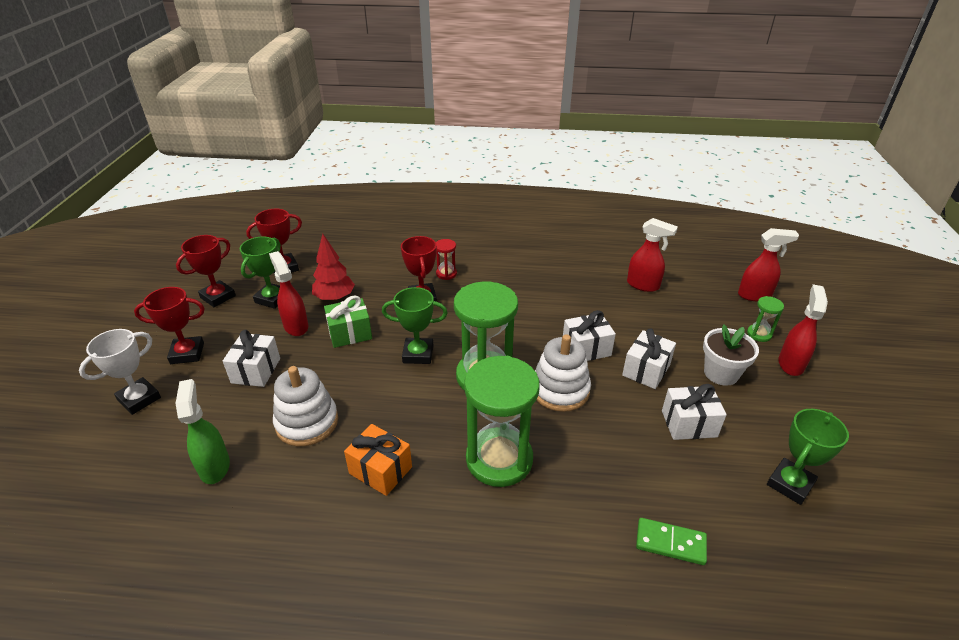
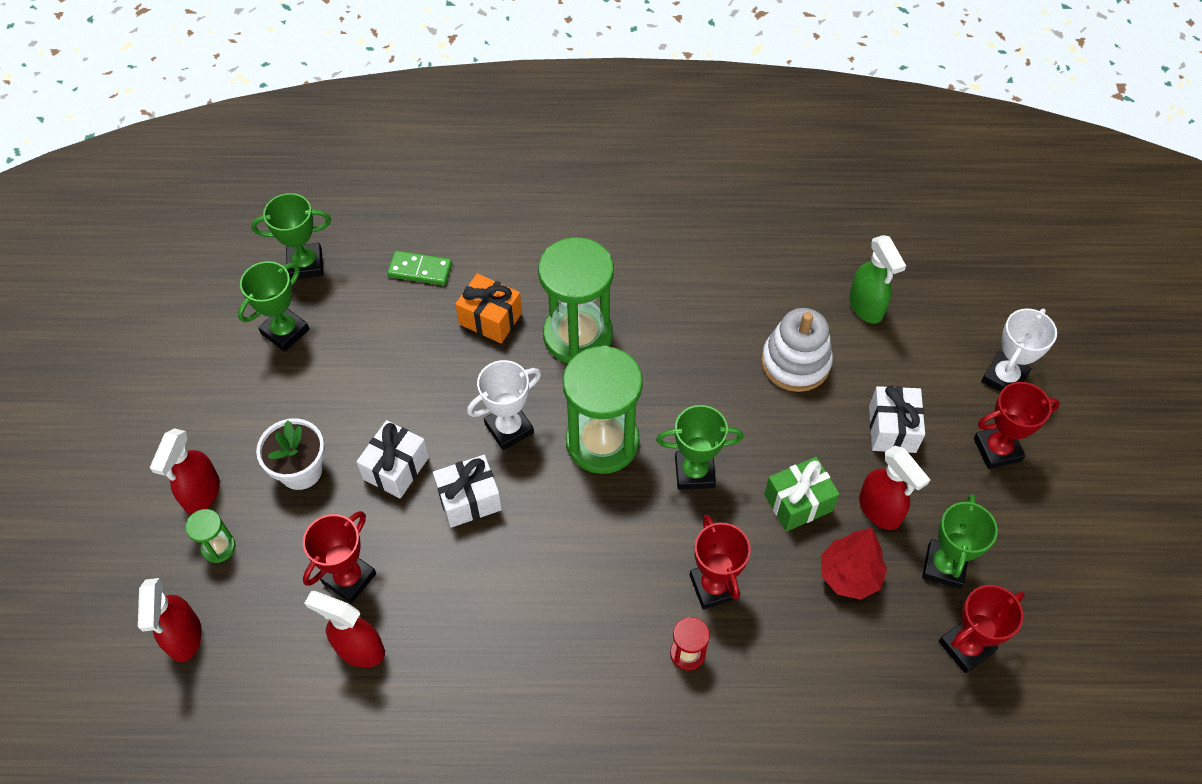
camera: 175 degrees right, 20 degrees up
red trophy [176,235,236,307] -> red trophy moved to [303,511,376,604]
orange gift [344,424,412,496] -> orange gift moved to [455,273,522,343]
white stacking toy [535,334,591,412] -> white trophy [467,360,541,450]
white gift [662,384,727,440] -> none
red spray bottle [738,228,799,301] -> red spray bottle turned 90 degrees counterclockwise [138,578,202,662]
none -> green trophy [251,193,331,280]

